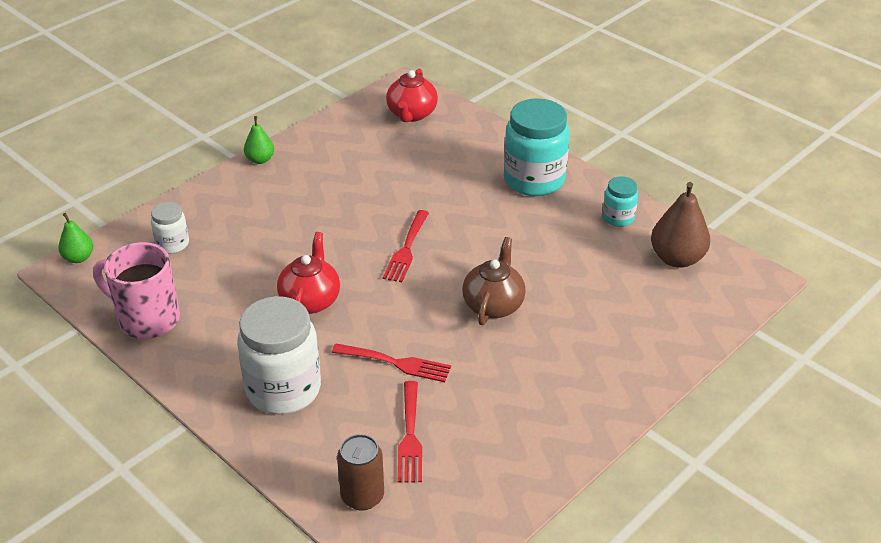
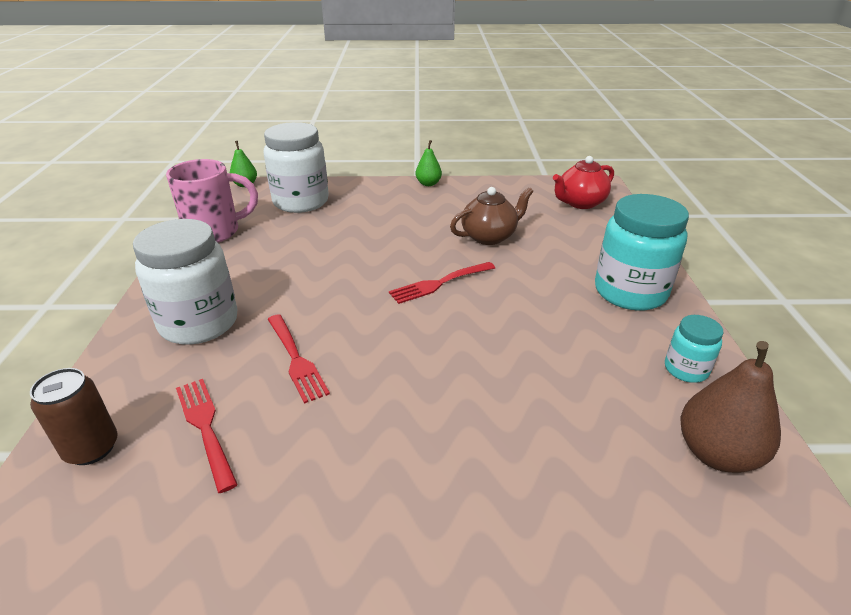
camera: 45 degrees right, 5 degrees down
pink mug [93,242,180,339] -> pink mug turned 90 degrees clockwise [166,159,258,242]
white jar [151,202,189,253] -> white jar [264,122,329,213], size x1.99
red teapot [277,232,340,314] -> none
red fork [398,381,422,483] -> red fork turned 105 degrees clockwise [176,379,238,493]
brown teapot [462,237,526,325] -> brown teapot moved to [450,187,533,245]

